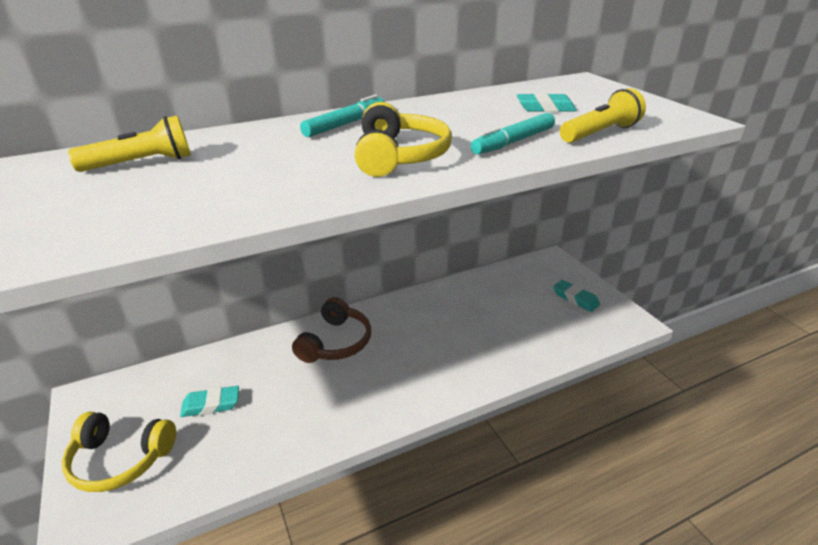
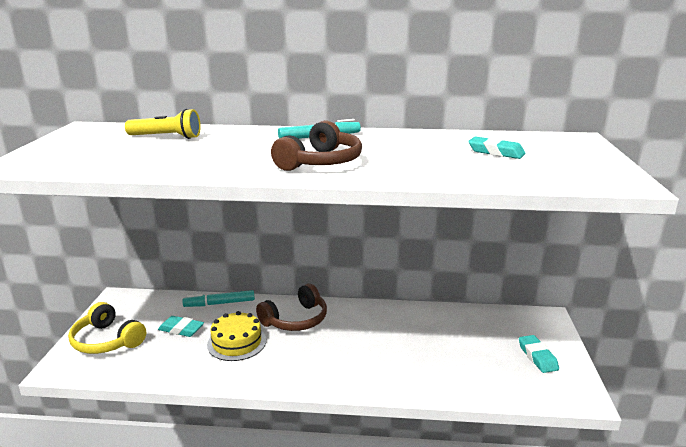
camera: 30 degrees right, 10 degrees down
yellow headphones [355,102,452,177] -> brown headphones [271,121,362,171]
turquoise marker [471,113,555,155] -> turquoise marker moved to [182,290,255,307]
yellow flashlight [560,88,646,143] -> none
none -> yellow cake [207,311,266,361]

